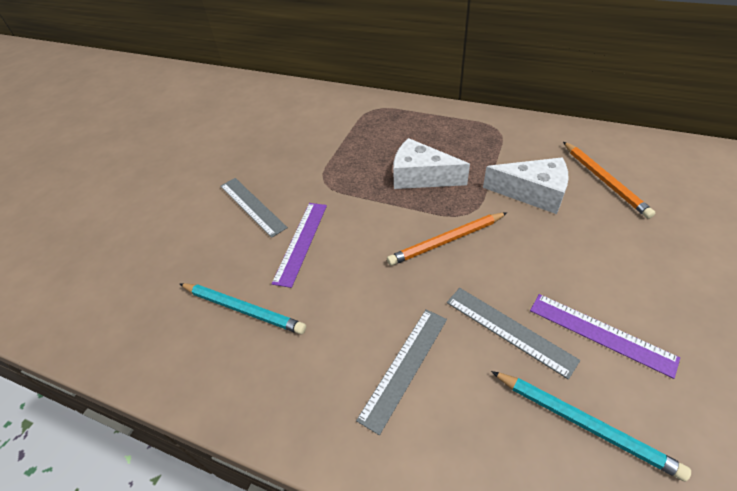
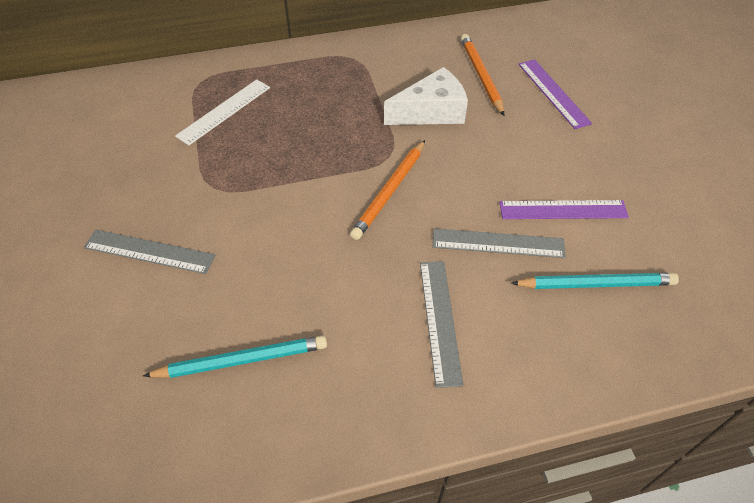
camera: 40 degrees left, 5 degrees up
purple ruler [272,203,327,288] -> purple ruler moved to [519,59,592,129]
white cheese [393,138,470,189] -> none
orange pencil [563,142,656,219] -> orange pencil turned 135 degrees counterclockwise [461,34,504,116]
none -> white ruler [175,79,270,145]

